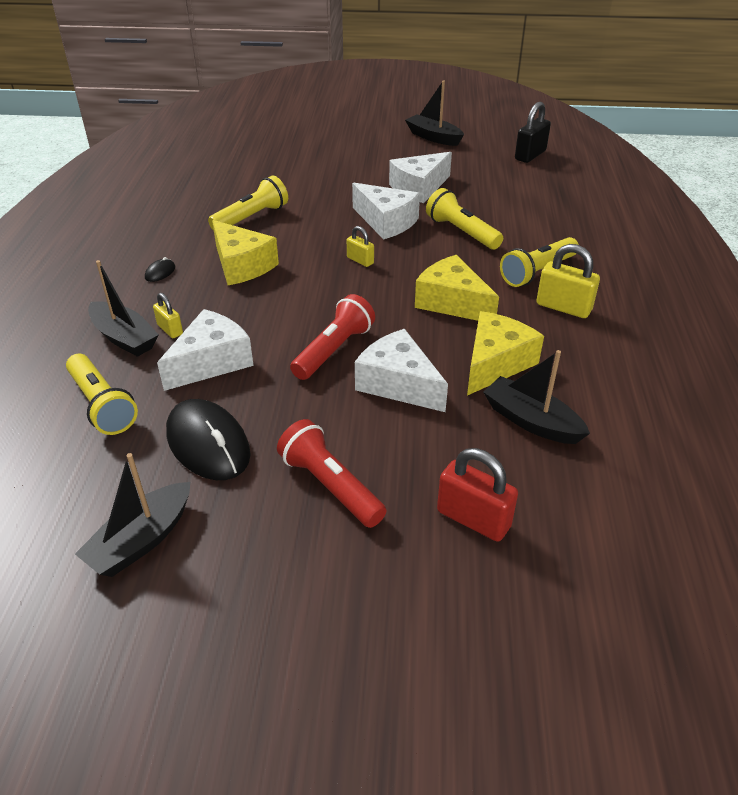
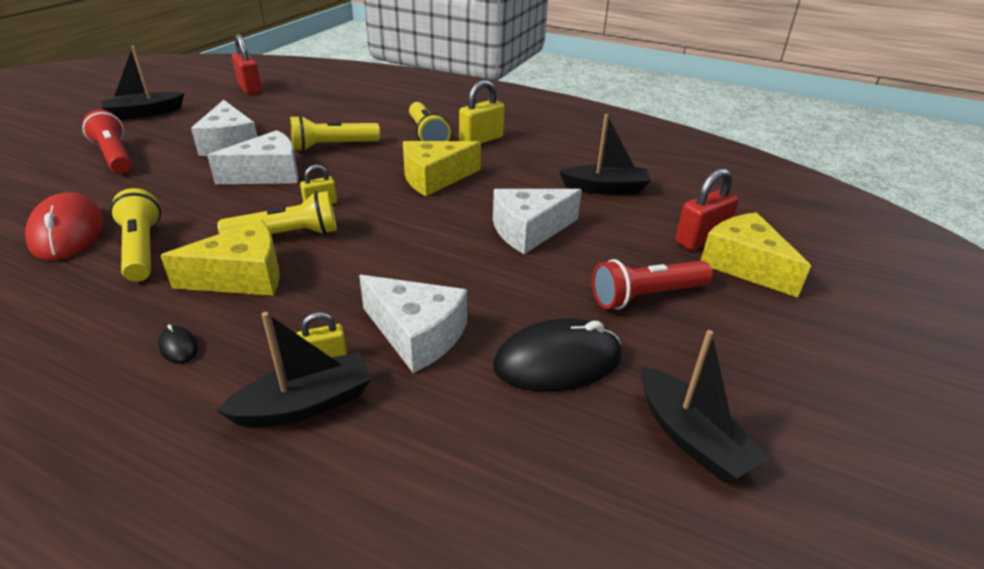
camera: 70 degrees left, 5 degrees down
yellow flashlight [66,354,138,435] -> yellow flashlight moved to [217,191,337,235]
white cheese [157,309,254,391] -> white cheese turned 150 degrees clockwise [359,275,467,373]
red flashlight [290,294,375,380] -> red flashlight moved to [82,110,132,173]
yellow cheese [467,311,544,395] -> yellow cheese moved to [701,212,811,298]
black boat [483,350,590,444] -> black boat turned 150 degrees counterclockwise [559,114,651,195]
black padlock [515,102,551,163] -> red padlock [232,34,262,95]
none -> red mouse [25,192,103,261]

